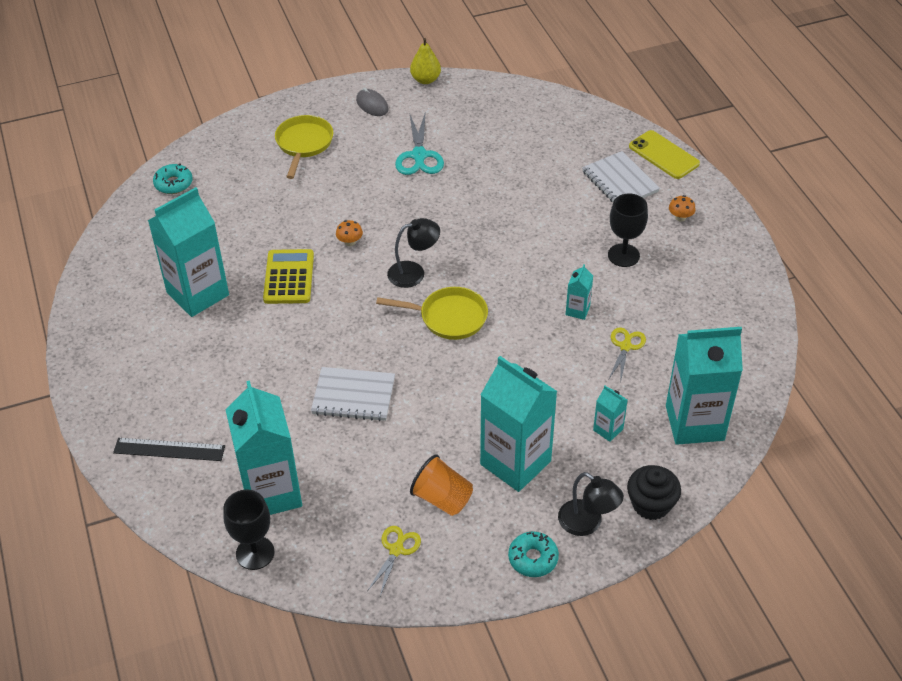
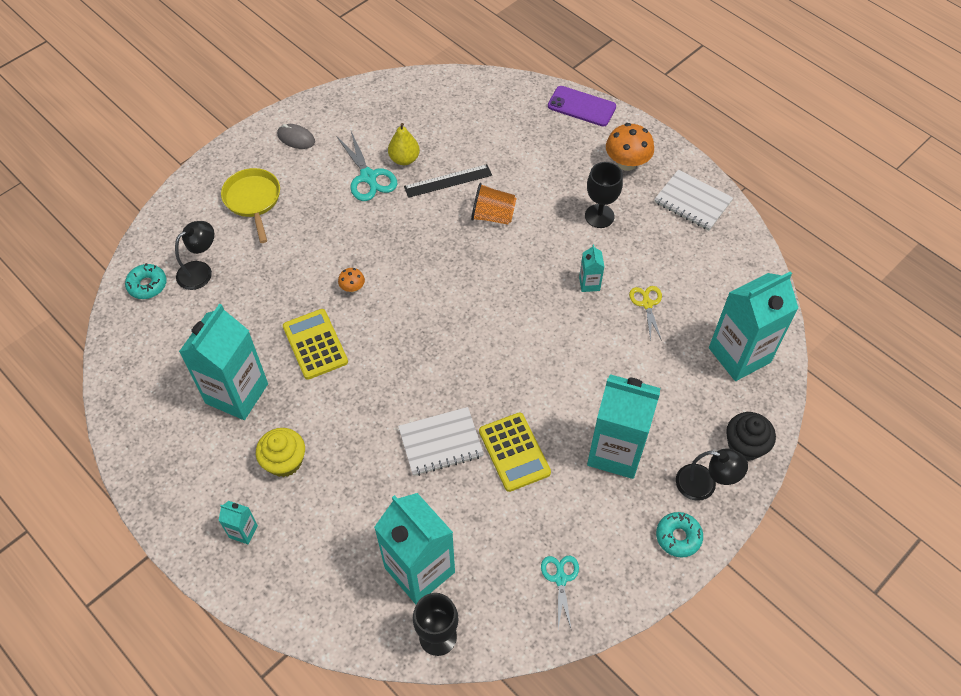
camera: 25 degrees left, 10 degrees up
black ruler [113,438,225,461] -> black ruler moved to [404,164,492,198]
yellow scissors [367,526,421,596] -> turquoise scissors [541,556,579,631]
yellow pan [376,287,488,340] -> none
black lamp [387,218,440,288] -> black lamp moved to [175,221,214,290]
yellow pear [410,38,441,84] -> yellow pear moved to [388,123,420,165]
orange cup [410,454,473,516] -> orange cup moved to [471,183,517,225]
white notebook [582,151,660,202] -> white notebook moved to [654,170,733,231]
turquoise carton [593,386,628,442] -> turquoise carton moved to [218,501,258,545]
yellow phone [629,130,700,179] -> purple phone [548,86,616,126]
orange mushroom [669,195,696,222] -> orange mushroom [606,123,654,171], size x1.96
none -> yellow cupcake [256,428,305,477]
none -> yellow calculator [479,412,551,492]

